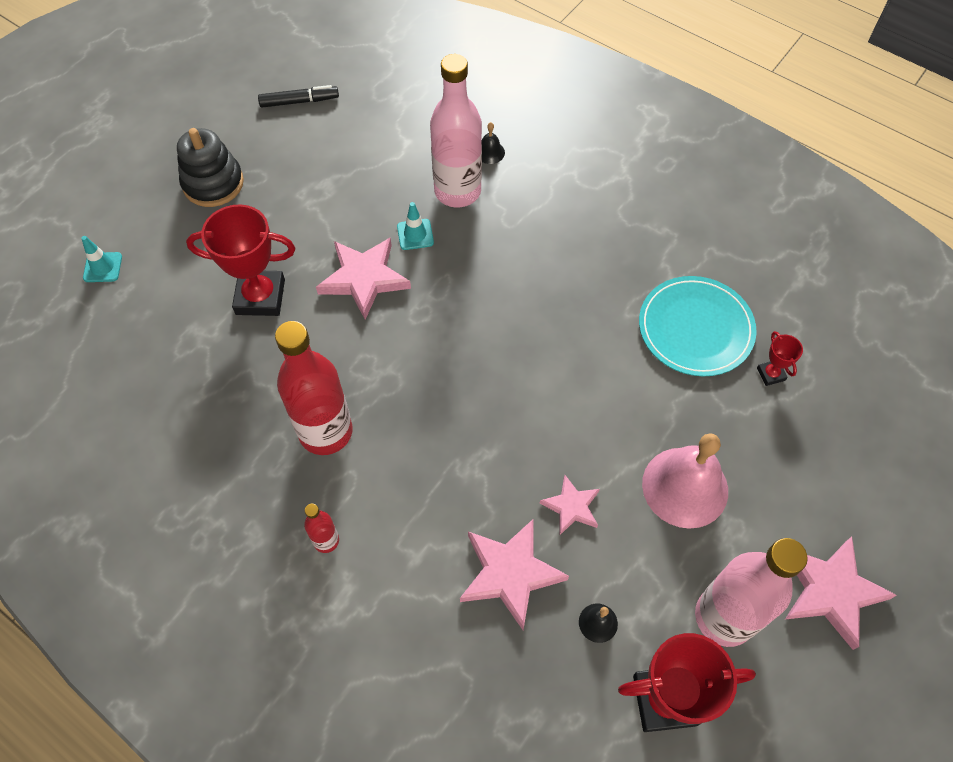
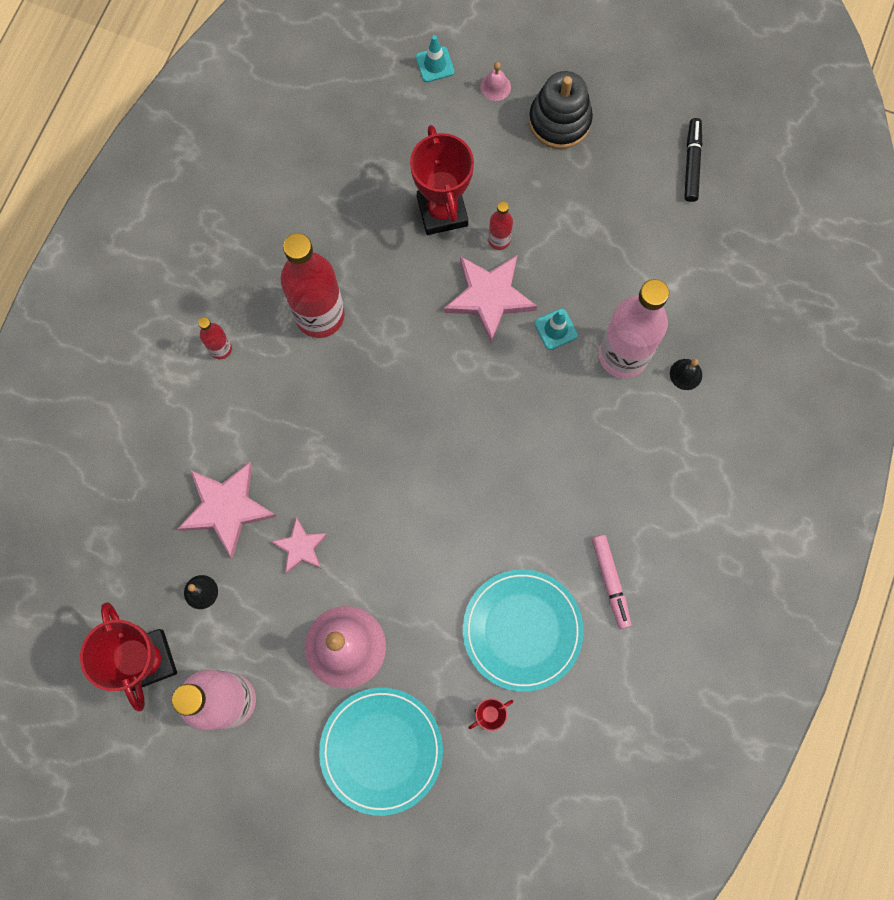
camera: 75 degrees right, 15 degrees up
black marker [258,85,339,108] -> black marker turned 150 degrees counterclockwise [684,118,702,202]
pink star [785,537,897,650] -> none
none -> turquoise plate [319,688,443,816]
none -> pink bell [480,62,511,101]
none -> red bottle [488,201,513,250]
none -> pink marker [592,535,632,629]

